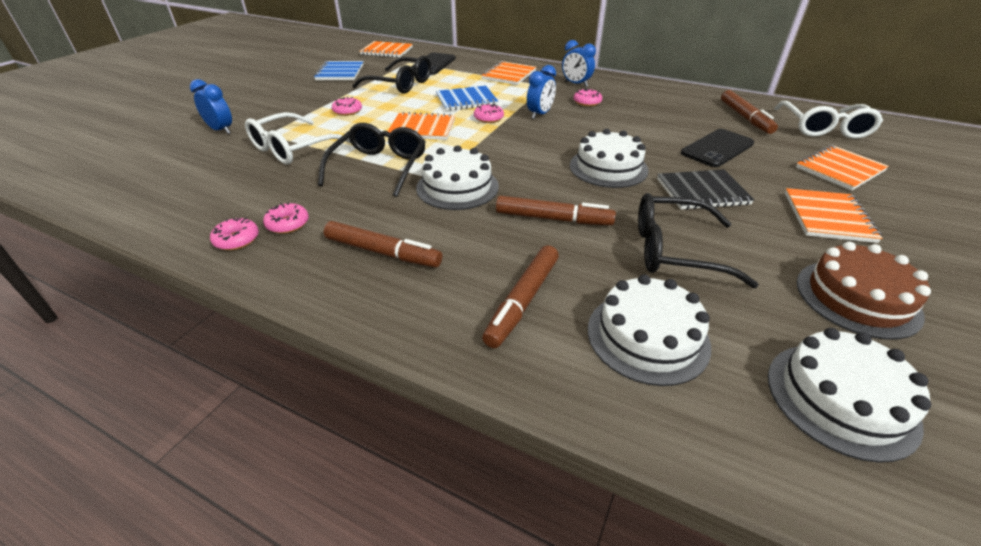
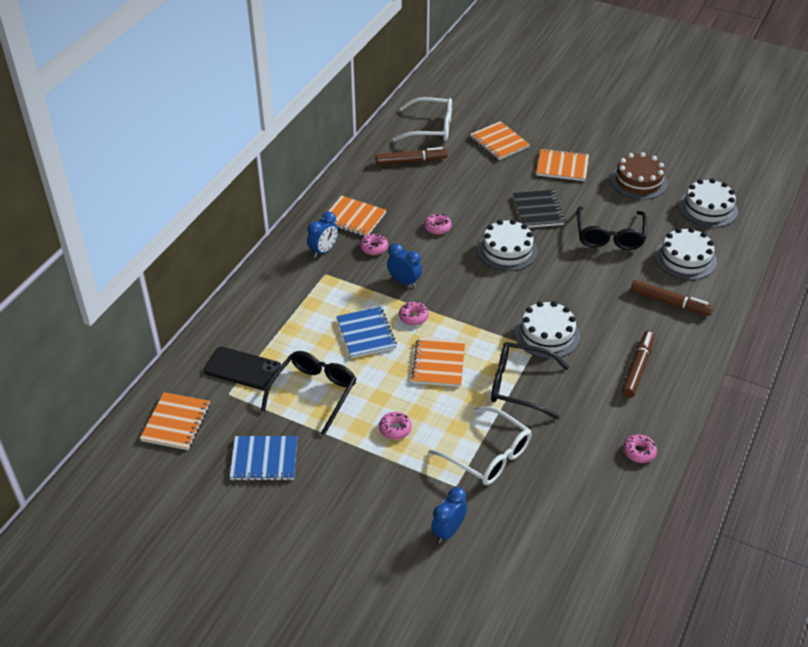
camera: 90 degrees left, 5 degrees up
pink donut [263,202,309,234] -> pink donut moved to [424,214,452,235]
orange notebook [481,61,536,85] -> orange notebook moved to [322,195,386,236]
brown marker [496,196,616,225] -> none
black phone [681,129,754,167] -> none

